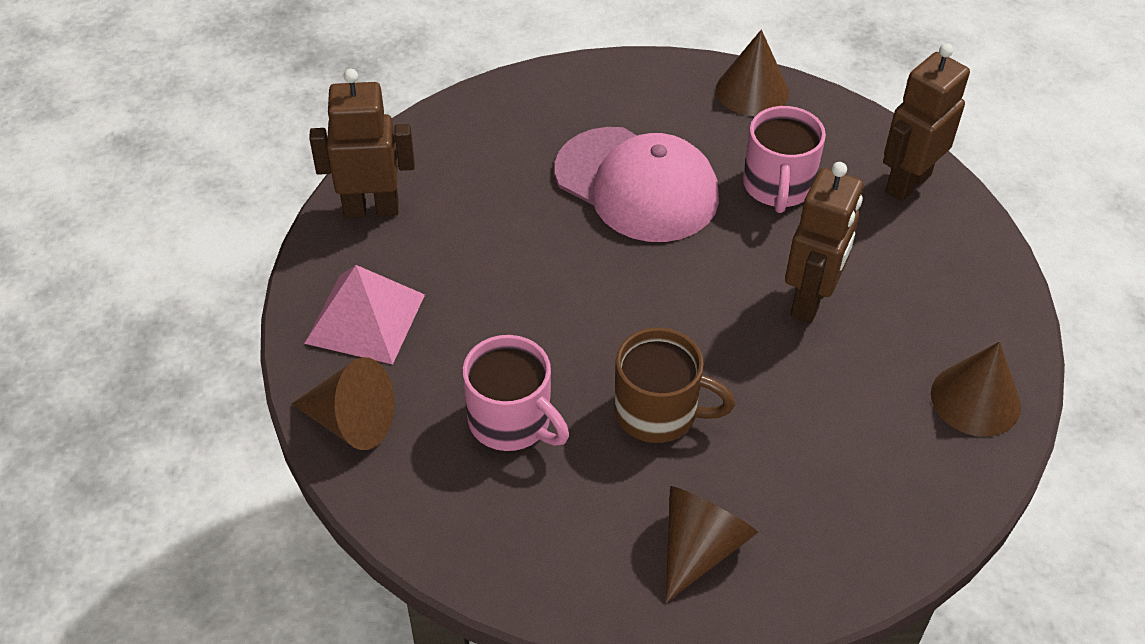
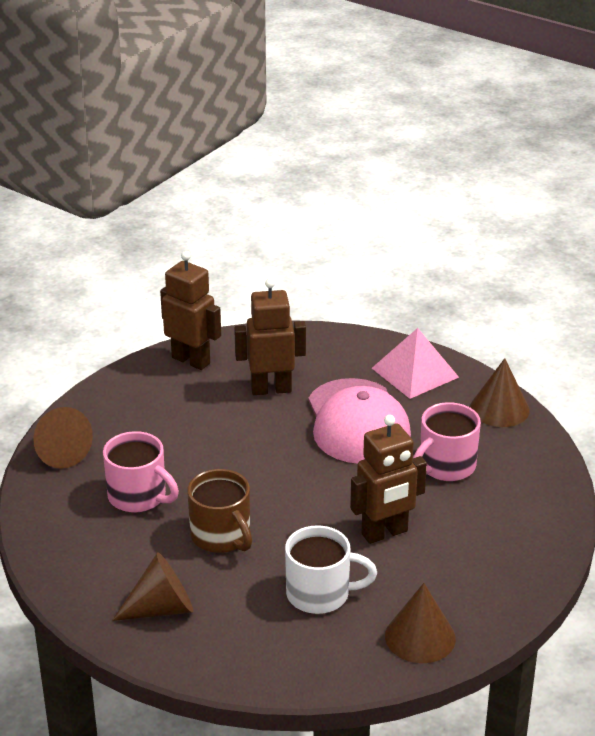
camera: 40 degrees right, 15 degrees down
pink pyramid [304,265,425,364] -> pink pyramid moved to [372,328,459,399]
pink mug [463,335,569,451] -> pink mug turned 45 degrees counterclockwise [103,431,179,513]
brown robot [883,43,970,201] -> brown robot moved to [234,278,306,395]
none -> white mug [285,525,377,614]

